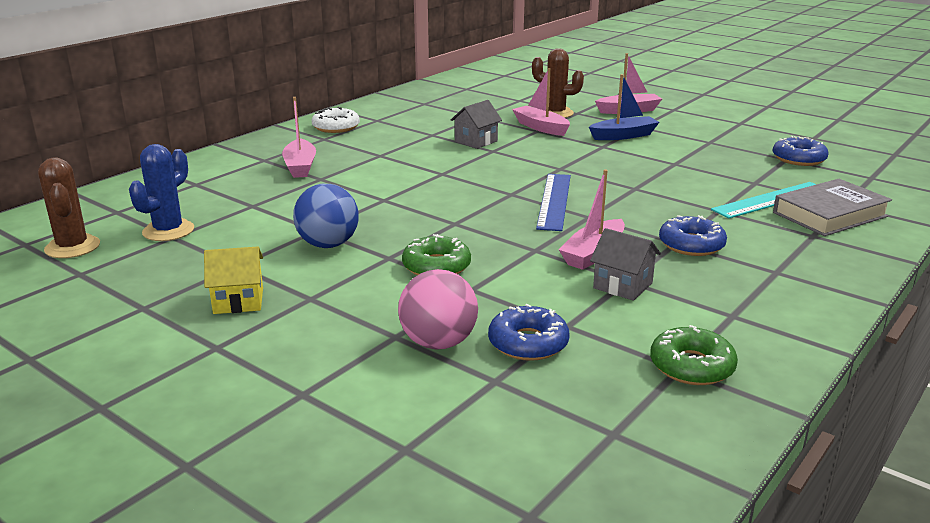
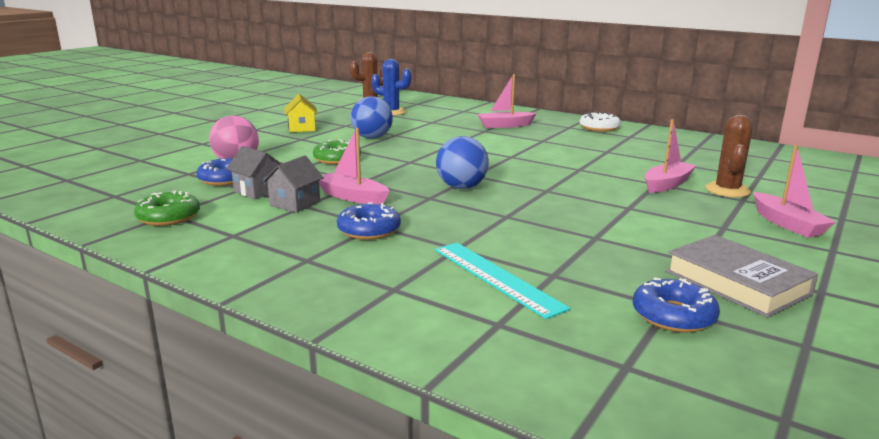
camera: 85 degrees right, 5 degrees down
grey house [451,100,502,149] -> grey house moved to [226,146,281,199]
blue ruler [536,174,571,231] -> blue ball [436,136,489,189]
blue boat [589,74,660,140] -> none
grey book [773,179,892,236] -> grey book moved to [666,235,818,318]

